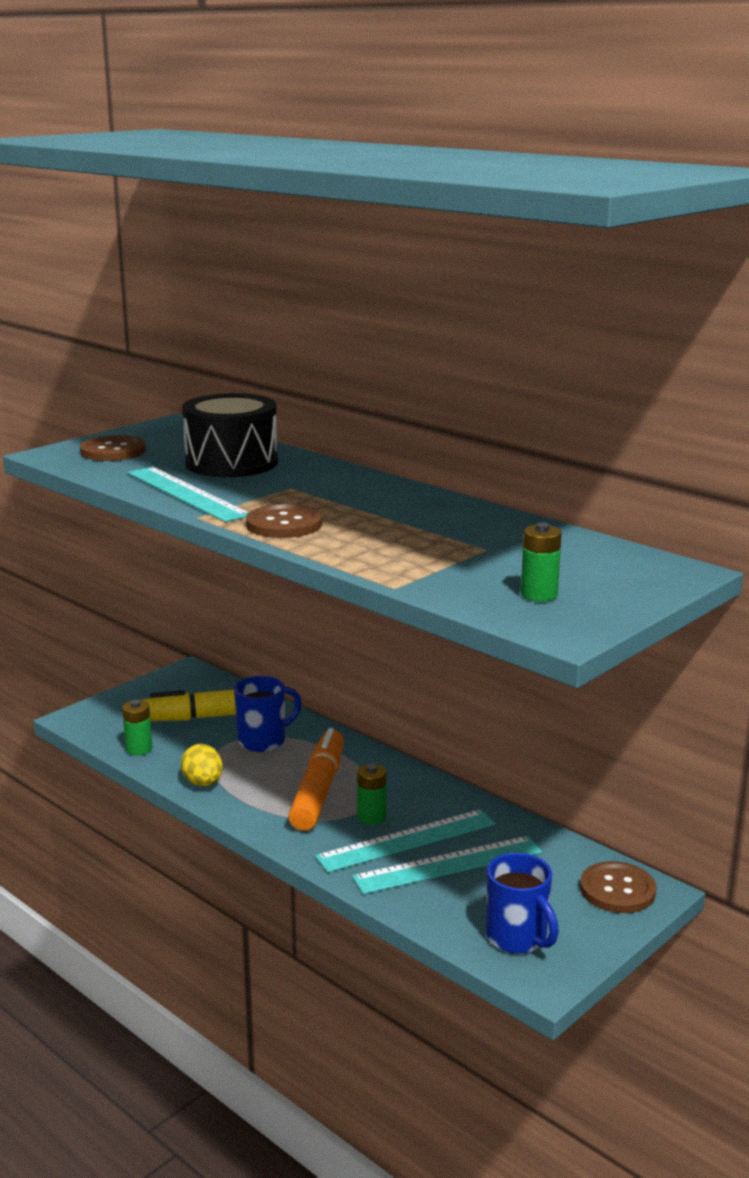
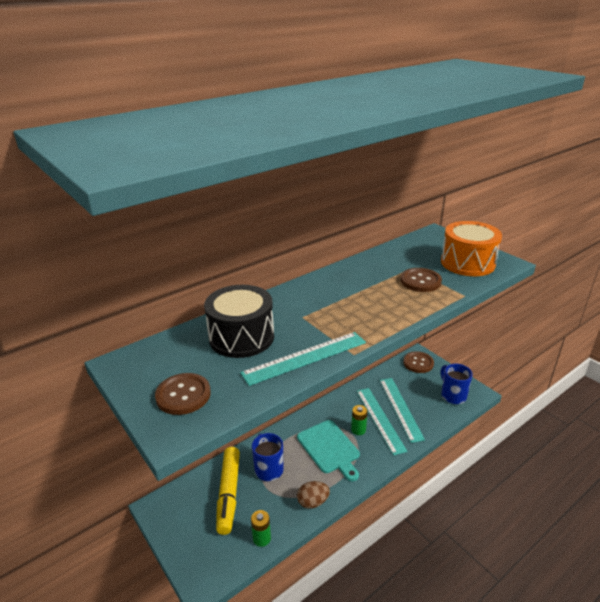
camera: 80 degrees left, 10 degrees up
yellow egg [181,744,223,786] -> brown egg [297,481,330,509]
brown button [246,504,322,538] -> brown button moved to [400,268,442,292]
orange marker [288,728,344,831] -> turquoise cutting board [297,420,360,481]
blue mug [486,853,559,954] -> blue mug turned 90 degrees counterclockwise [441,364,473,404]
green battery [521,523,562,602] -> orange drum [441,221,502,276]

